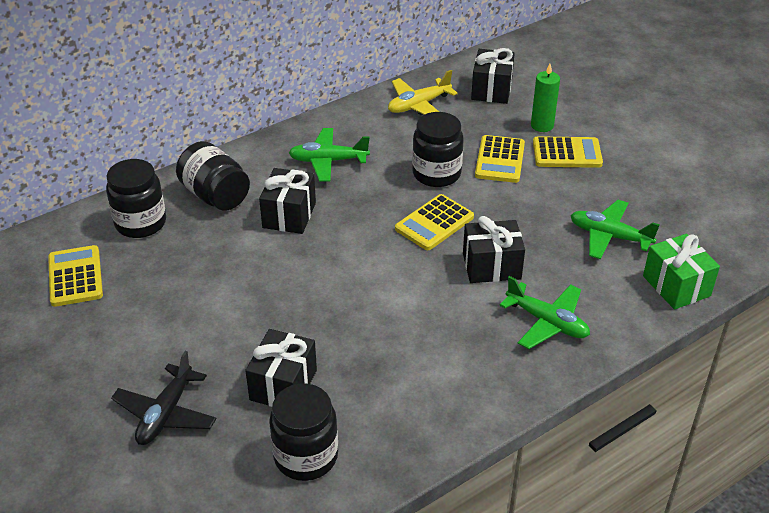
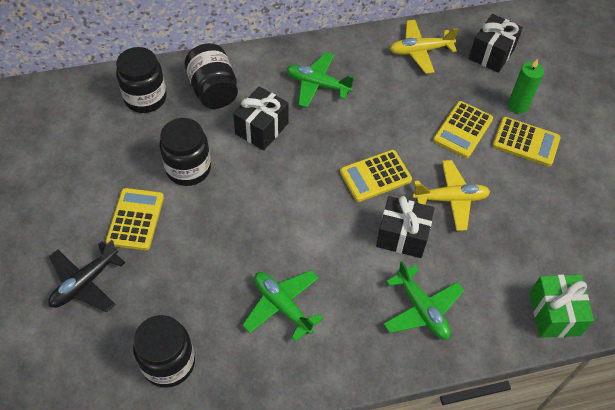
camera: 20 degrees right, 15 degrees up
yellow calculator [48,245,103,307] -> yellow calculator moved to [106,188,164,250]
black gift [245,329,317,407] -> none
black jar [412,112,464,187] -> black jar moved to [159,118,211,186]
green plane [570,200,660,259] -> green plane moved to [242,270,323,342]
none -> yellow plane [413,160,490,231]

